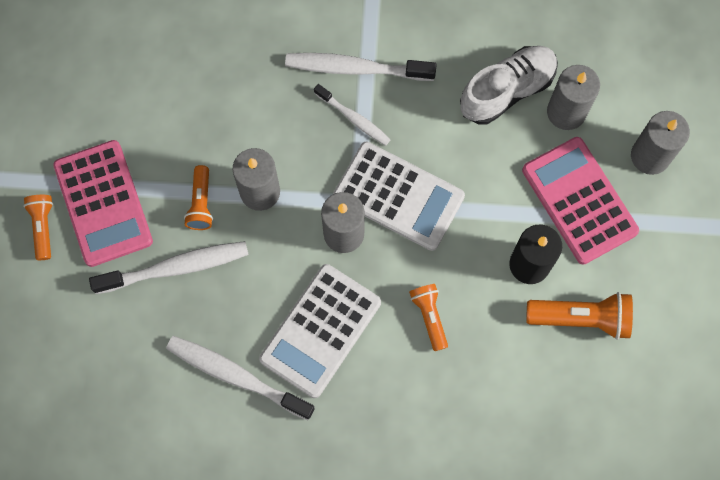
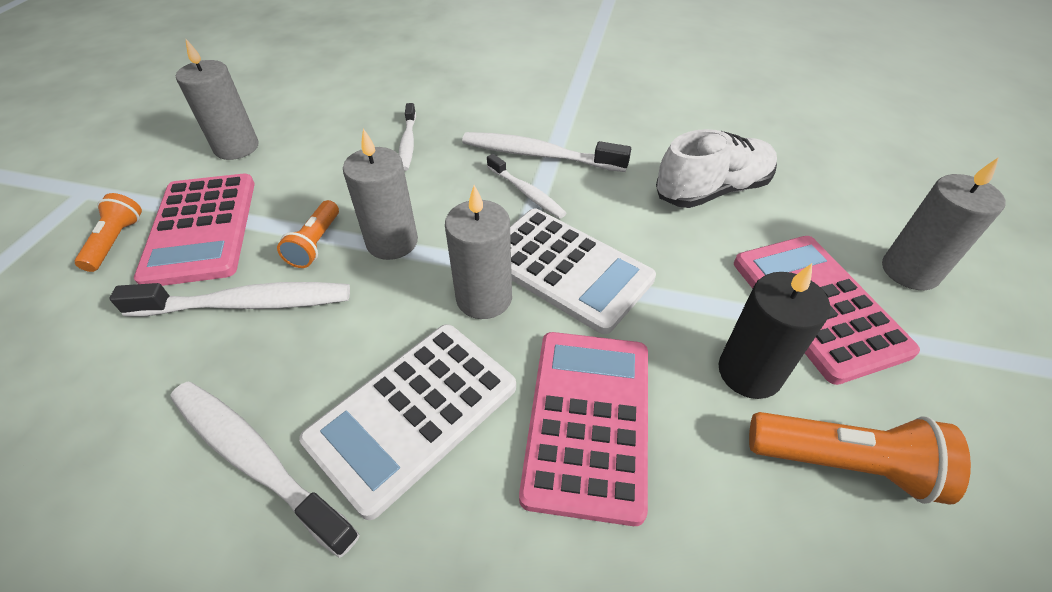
camera: 10 degrees right, 25 degrees down
orange flashlight [409,284,448,351] -> pink calculator [519,332,648,526]
grey candle [547,65,600,130] -> grey candle moved to [176,39,259,160]
none -> white toothbrush [399,103,416,171]

